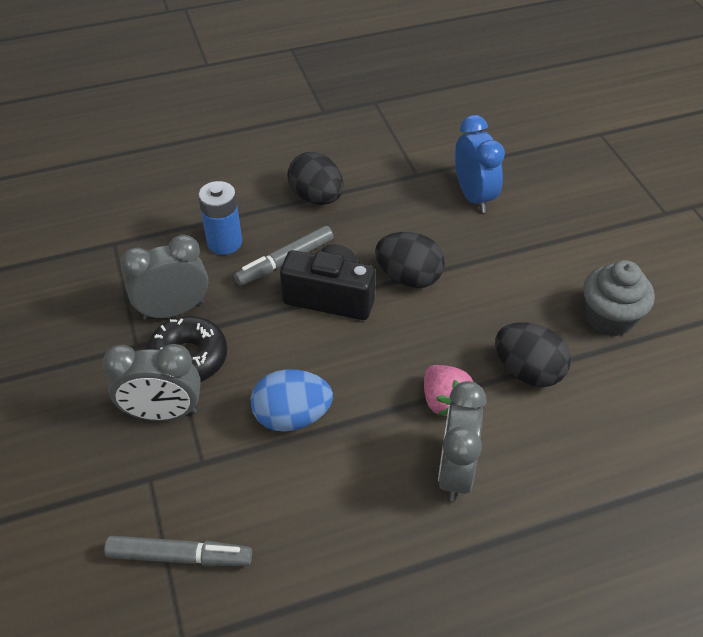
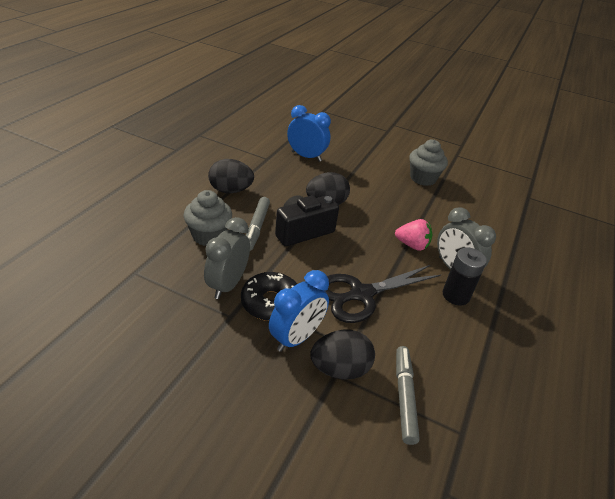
camera: 50 degrees left, 10 degrees down
grey clock [103,344,201,421] -> blue clock [269,270,329,352]
grey marker [104,536,252,566] -> grey marker turned 45 degrees counterclockwise [396,346,420,445]
blue battery [198,181,242,255] -> grey cupcake [183,190,232,246]
blue egg [251,369,333,432] -> black scissors [325,265,441,323]
black egg [495,322,571,387] -> black egg moved to [310,330,375,380]
none -> black battery [443,248,487,305]

